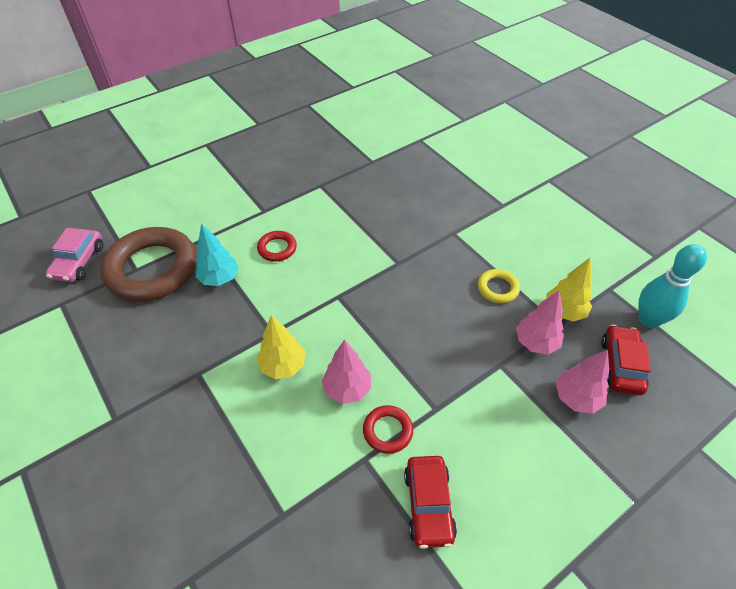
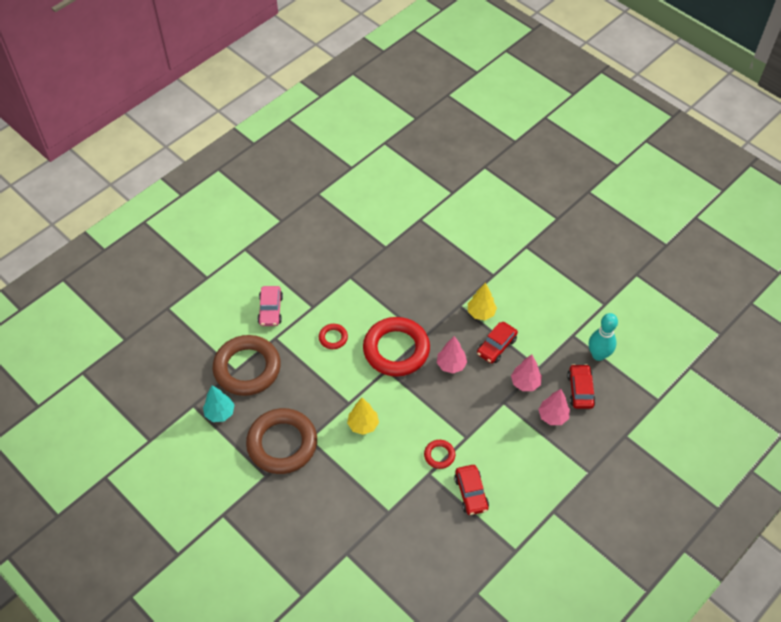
camera: 10 degrees left, 5 degrees up
pink car [46,228,103,282] -> pink car moved to [257,286,283,326]
turquoise tree [195,223,239,286] -> turquoise tree moved to [203,386,234,422]
pink tree [322,339,371,404] -> pink tree moved to [437,336,467,374]
yellow ring [478,269,520,303] -> red car [477,322,518,363]
yellow tree [547,258,593,322] -> yellow tree moved to [468,283,497,320]
none -> brown ring [246,408,317,474]
none -> red ring [363,317,430,377]

